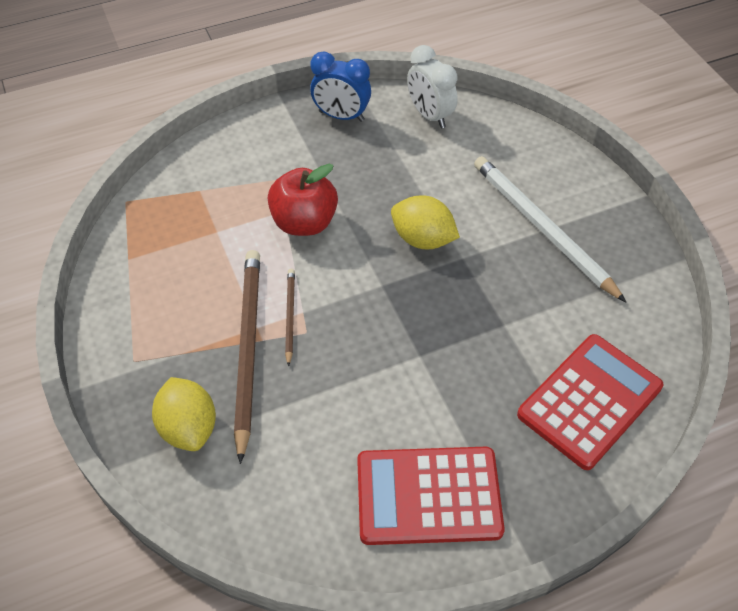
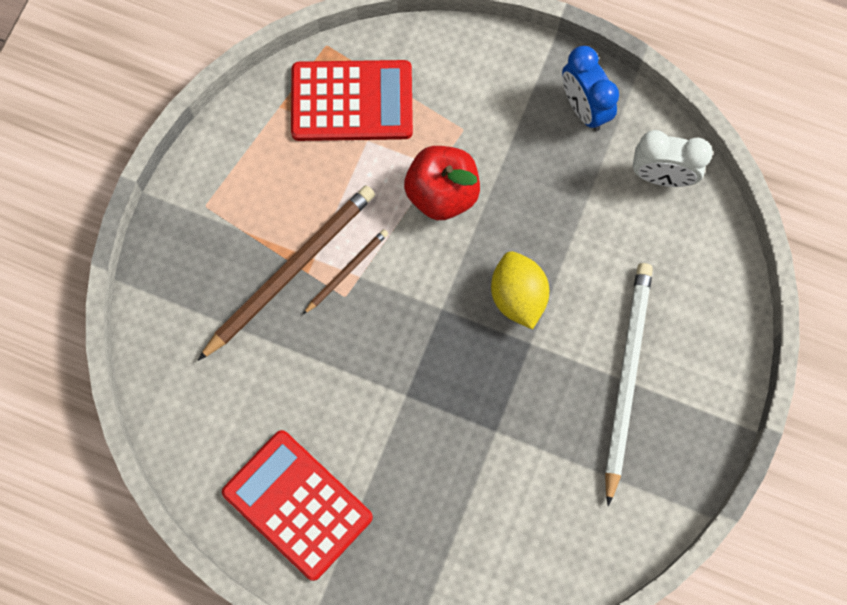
camera: 45 degrees right, 20 degrees up
yellow lemon [152,377,216,451] -> none
white clock [407,45,458,128] -> white clock turned 90 degrees counterclockwise [633,130,713,187]
red calculator [517,334,663,470] -> red calculator moved to [291,60,413,141]

